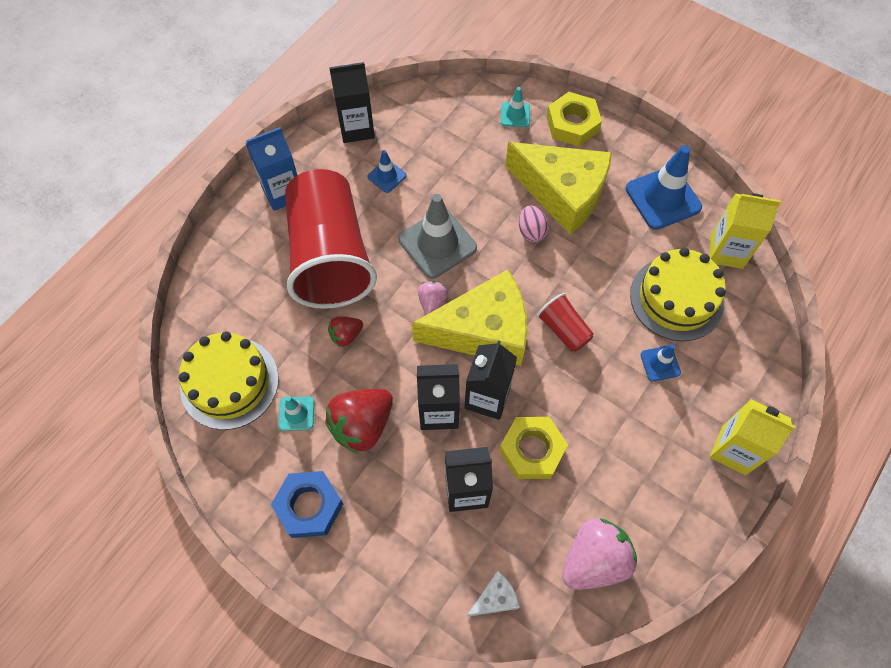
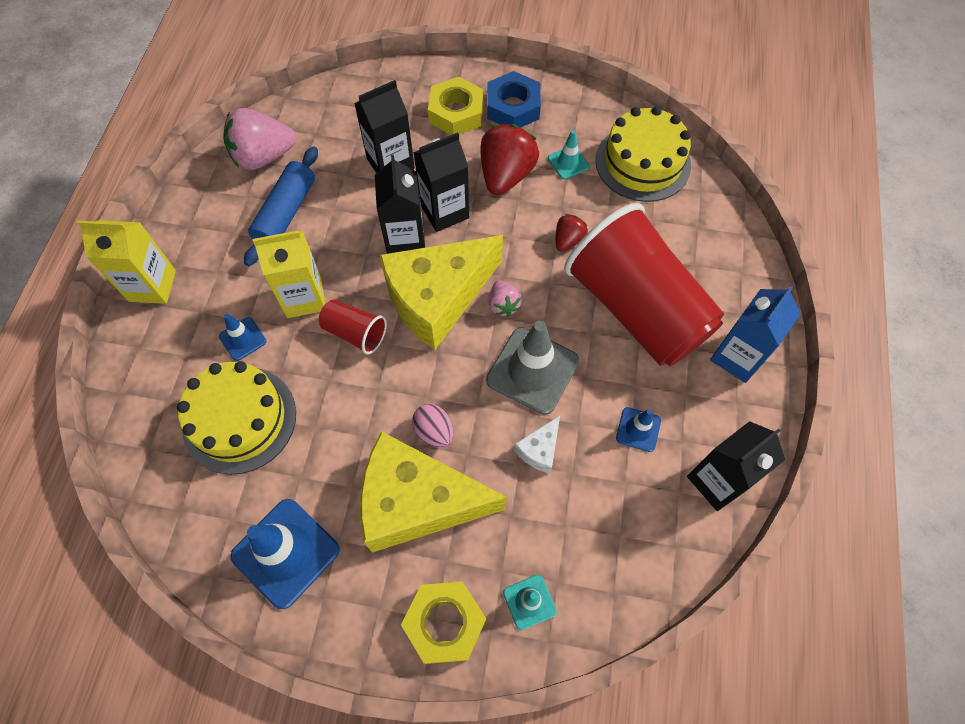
camera: 155 degrees right, 0 degrees up
white cheese [467,570,520,617] -> white cheese moved to [514,416,560,473]
yellow nut [499,417,568,479] -> yellow nut moved to [428,77,484,135]
pink strawberry [562,518,637,590] -> pink strawberry turned 45 degrees clockwise [223,108,296,170]
yellow carton [709,193,781,269] -> yellow carton moved to [252,230,325,318]
none -> blue rolling pin [244,146,318,266]

